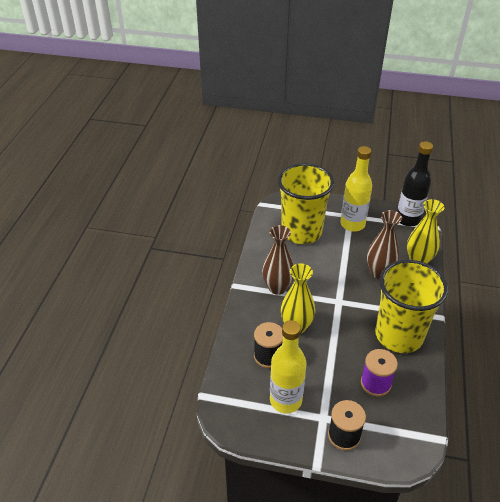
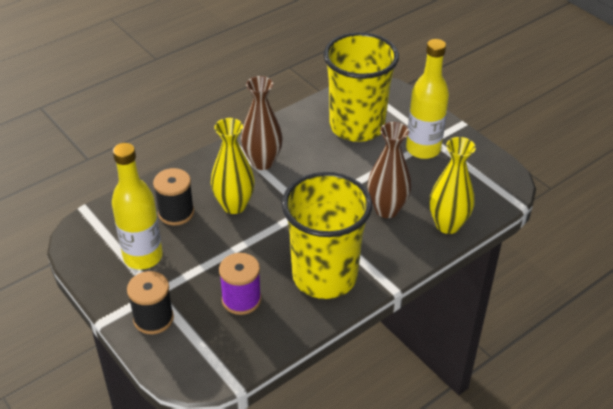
camera: 40 degrees right, 0 degrees up
black bottle [397,141,433,226] -> none

